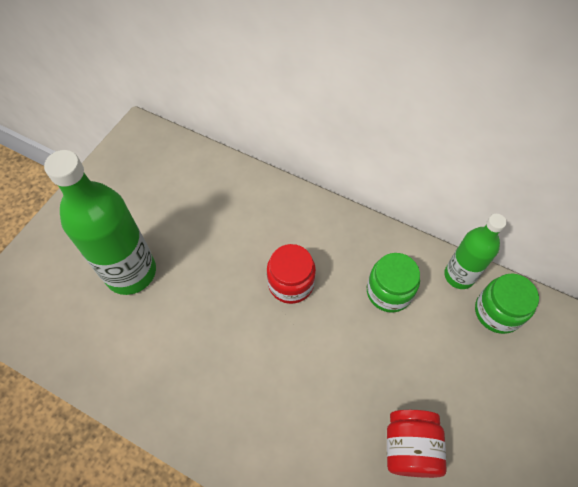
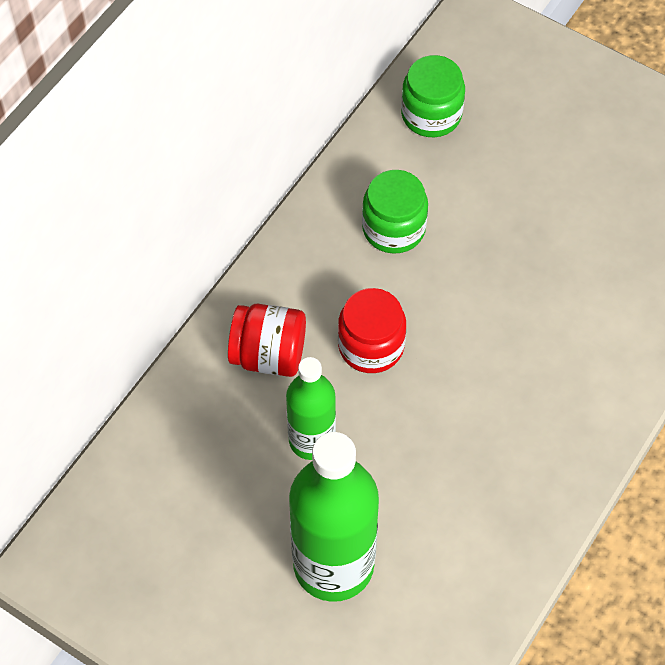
camera: 85 degrees left, 0 degrees up
red jar [387,410,447,478] -> red jar moved to [228,304,306,377]
green bottle [444,214,507,289] -> green bottle moved to [286,357,336,460]

